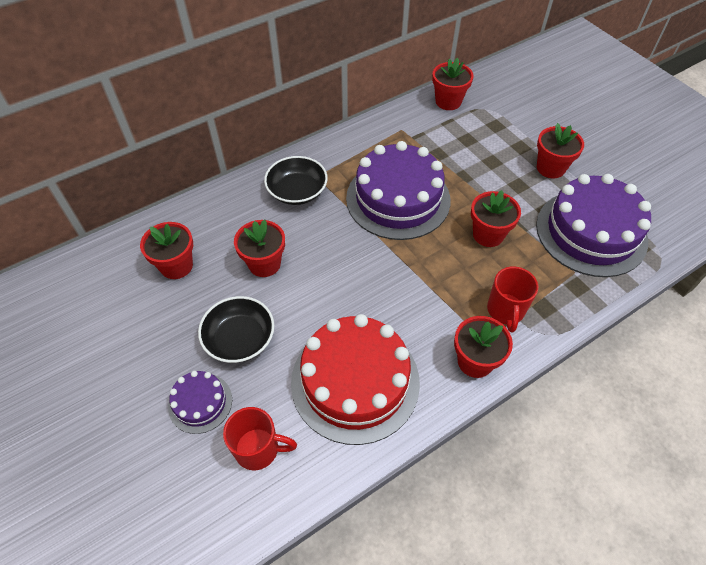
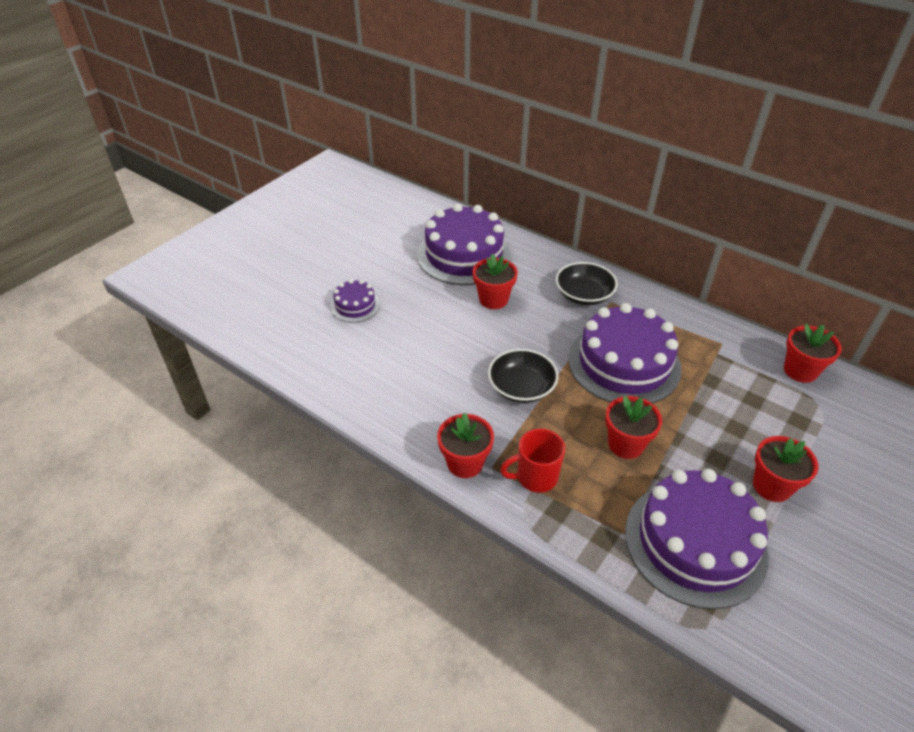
camera: 70 degrees right, 10 degrees down
red flower pot [140,222,193,279] -> purple cake [417,204,512,285]
black bowl [198,296,274,363] -> black bowl moved to [488,349,558,403]
red mug [223,407,297,470] -> none
red cake [291,314,420,445] -> none

